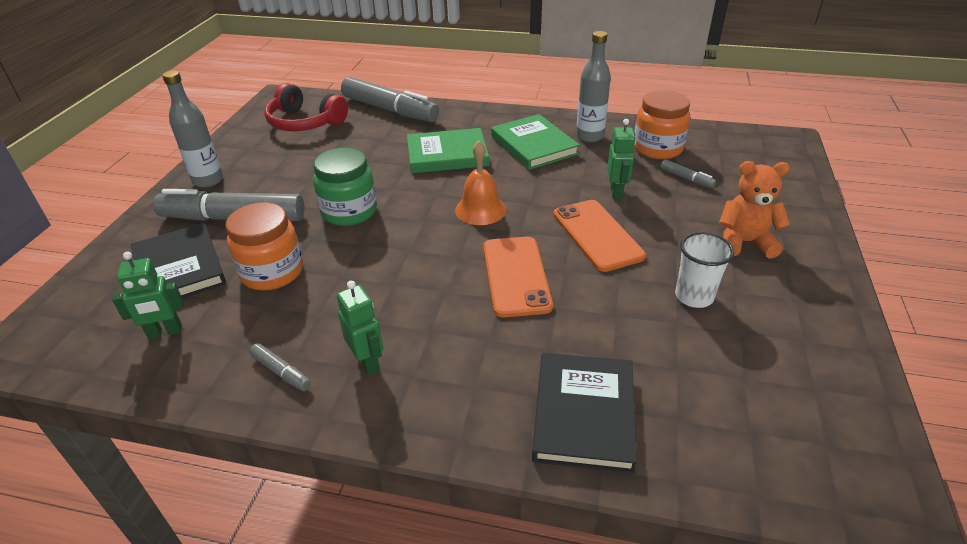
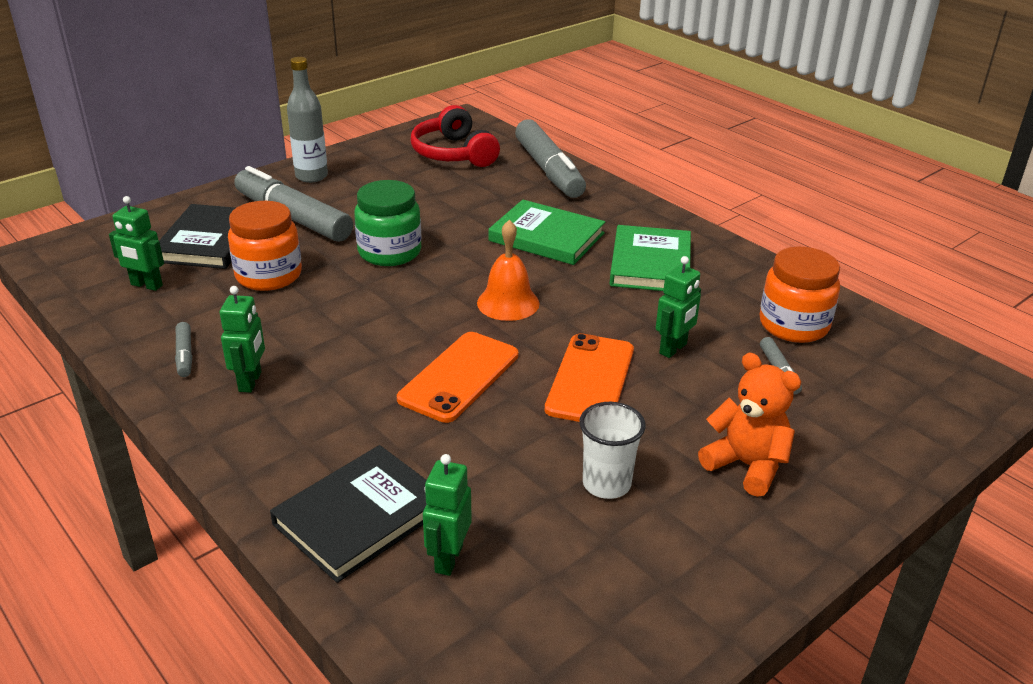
camera: 35 degrees right, 5 degrees down
grey bottle [576,31,611,142] -> none
none -> green robot [423,454,472,576]

